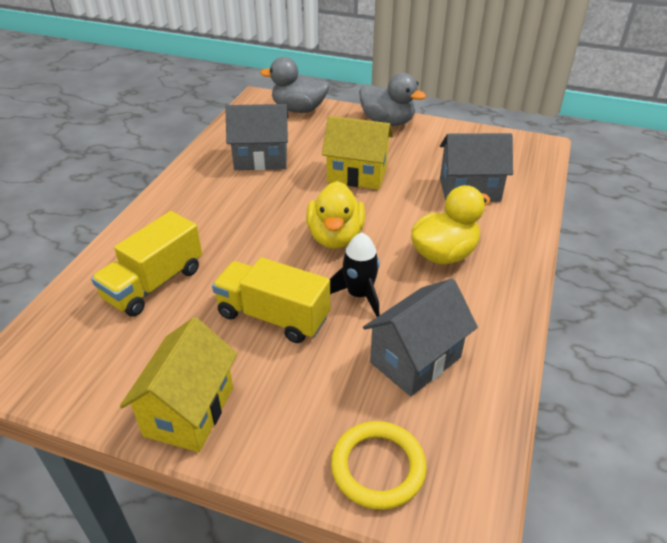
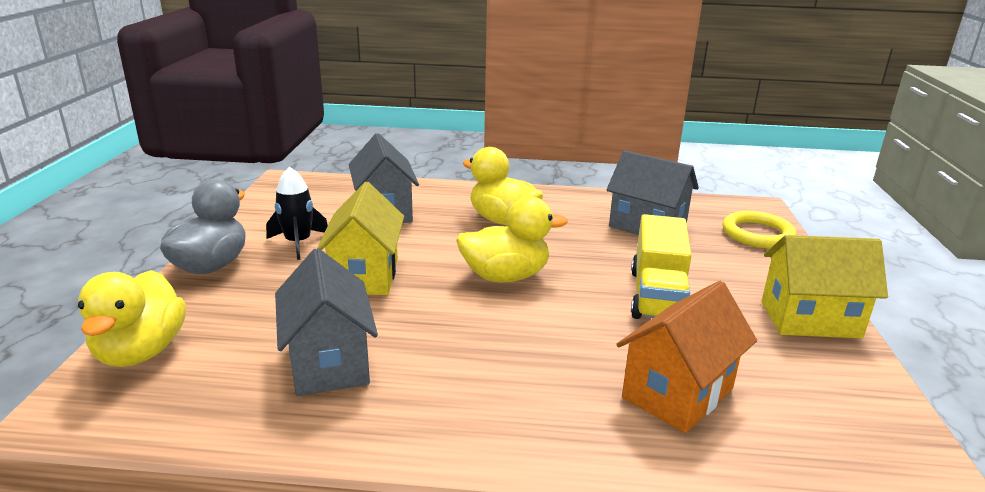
camera: 105 degrees left, 15 degrees down
yellow truck [91,211,202,317] -> orange house [616,281,757,433]
grey duck [260,57,329,113] -> yellow duck [78,270,186,367]
black rocket [330,232,380,317] -> black rocket moved to [266,166,328,260]

